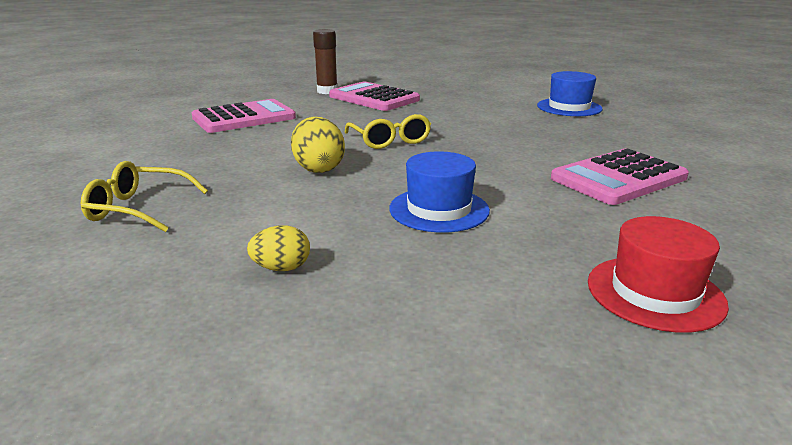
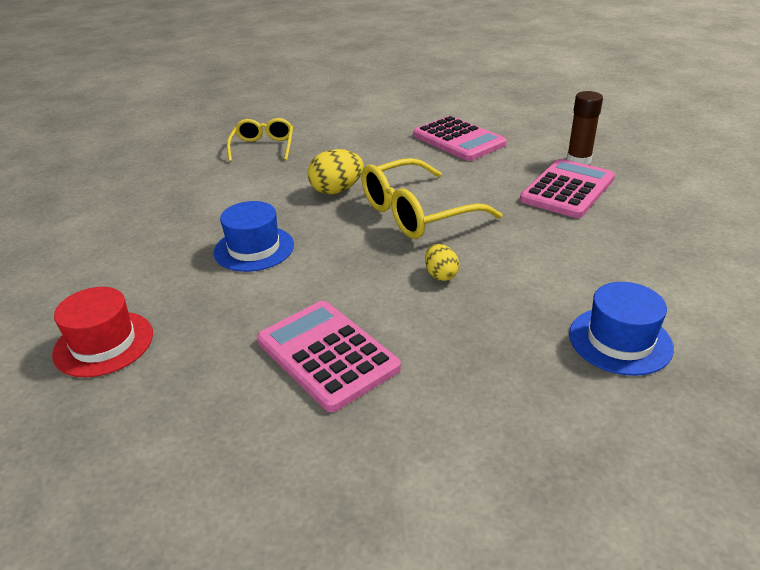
camera: 85 degrees right, 10 degrees up
yellow egg [247,225,310,271] -> yellow egg moved to [425,244,460,281]
yellow glasses [345,114,431,149] -> yellow glasses [361,158,502,239], size x1.61

